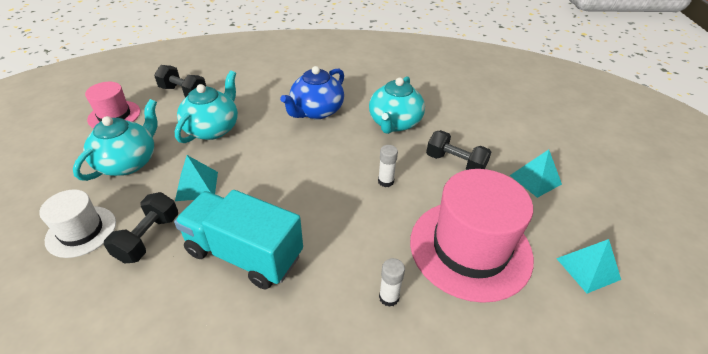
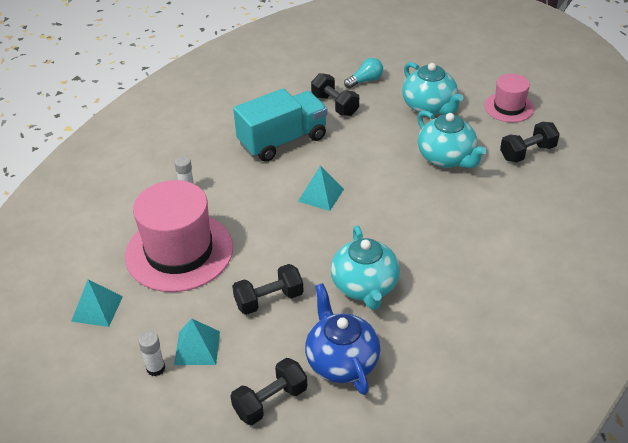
camera: 125 degrees right, 0 degrees up
white hat [39,189,116,258] -> turquoise light bulb [344,58,383,89]
turquoise pyramid [175,155,218,201] -> turquoise pyramid moved to [298,165,344,211]
blue teapot [280,66,344,119] -> blue teapot moved to [305,283,380,395]
turquoise teapot [369,76,425,134] -> turquoise teapot turned 150 degrees counterclockwise [331,225,400,310]
white glue stick [378,145,398,187] -> white glue stick moved to [138,331,165,376]
none -> black dumbbell [231,358,307,425]

